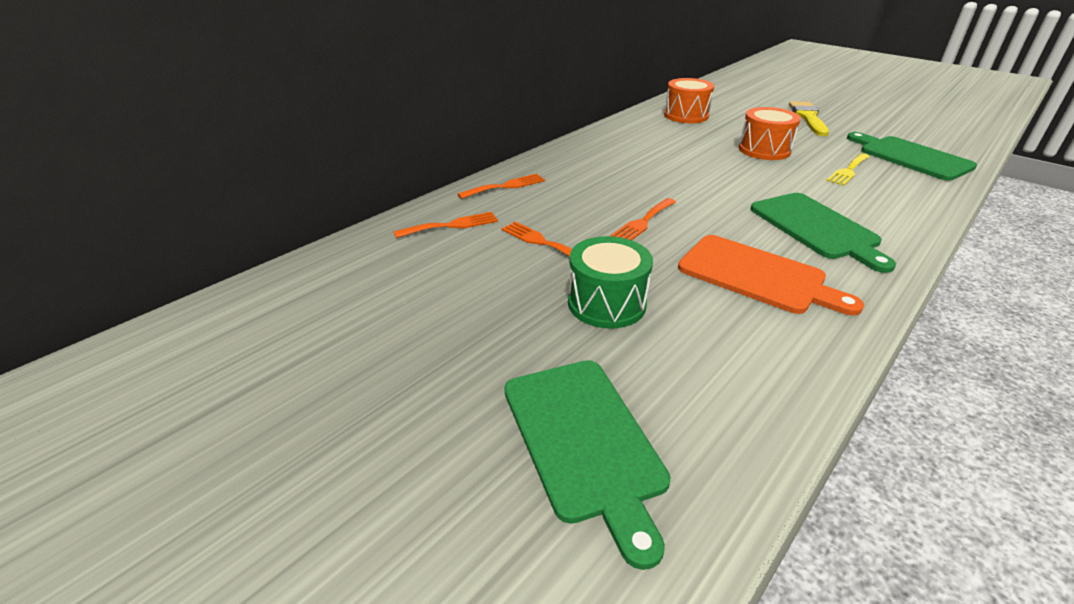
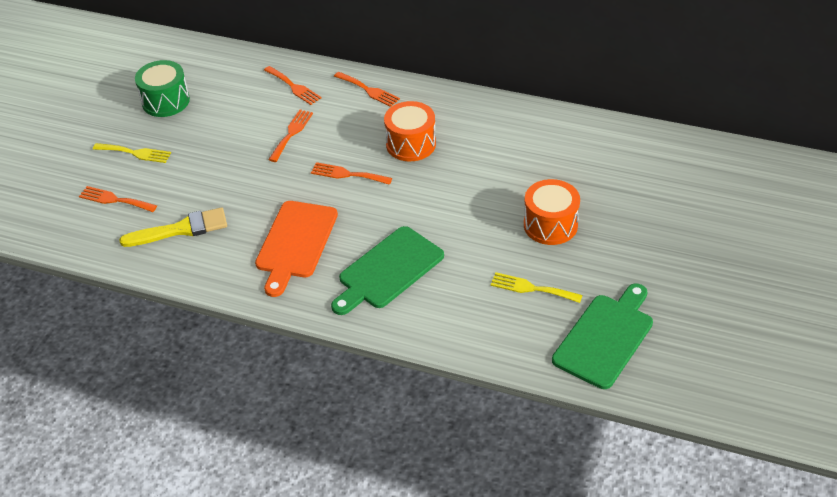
camera: 70 degrees right, 10 degrees up
green cutting board [504,360,670,570] -> orange fork [79,186,157,212]
green drum [568,236,653,329] -> green drum moved to [135,60,190,117]
orange drum [664,78,714,123] -> orange drum moved to [384,101,436,161]
yellow brush [789,101,829,136] -> yellow brush moved to [119,207,227,247]
none -> yellow fork [93,143,171,163]

